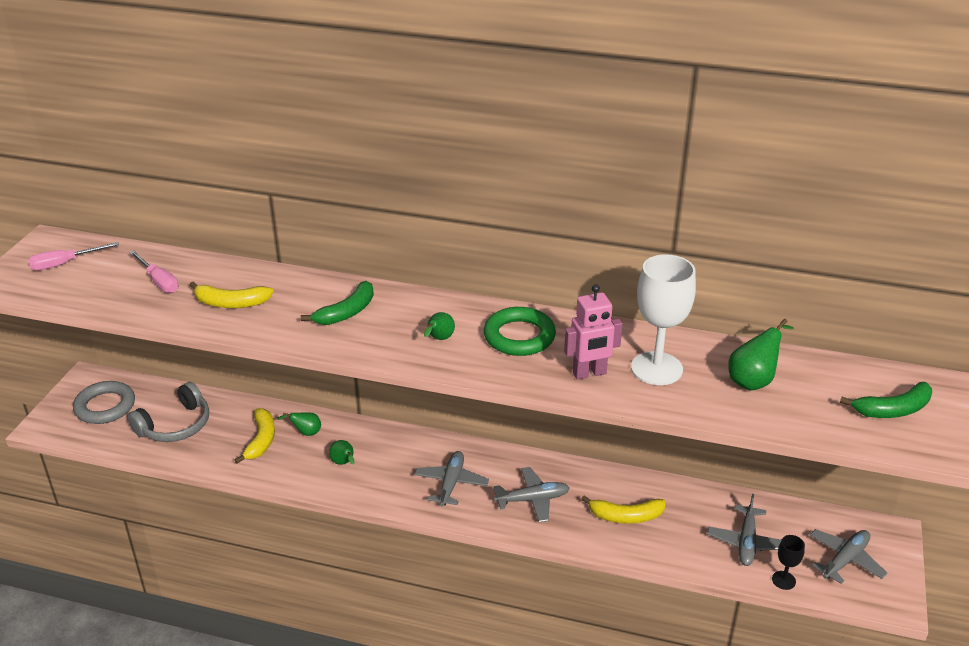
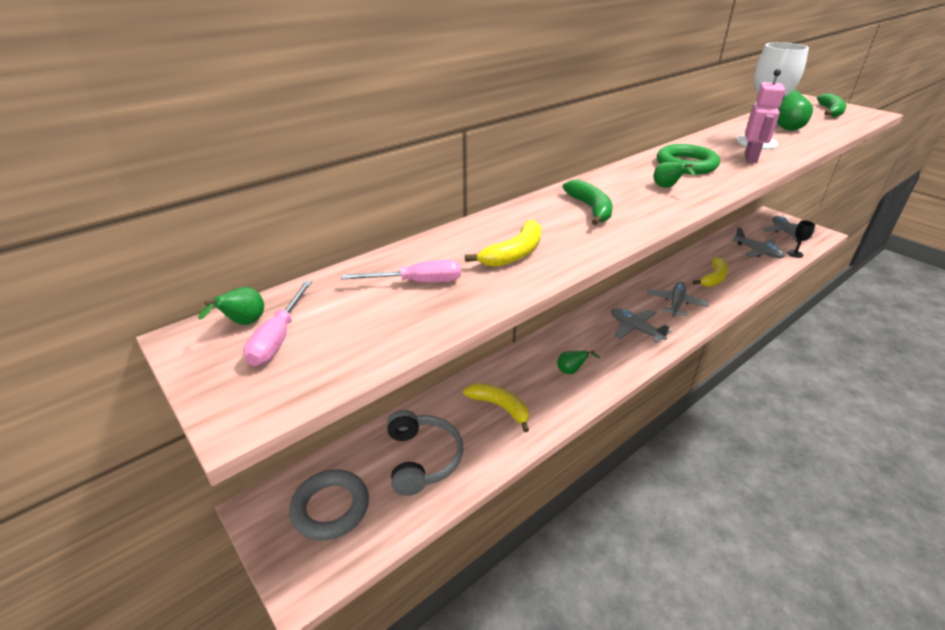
camera: 55 degrees left, 0 degrees up
green pear [277,412,321,436] -> green pear moved to [198,287,264,325]

